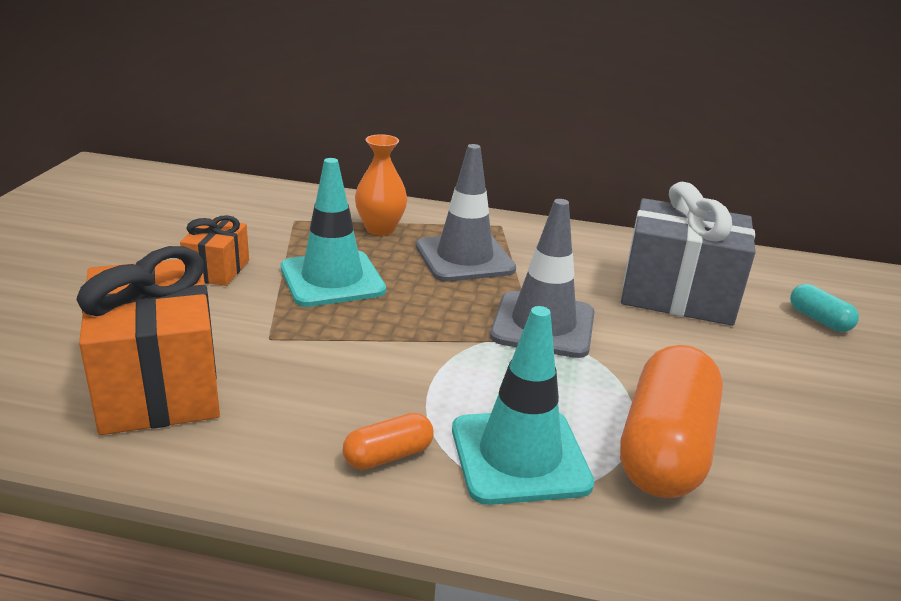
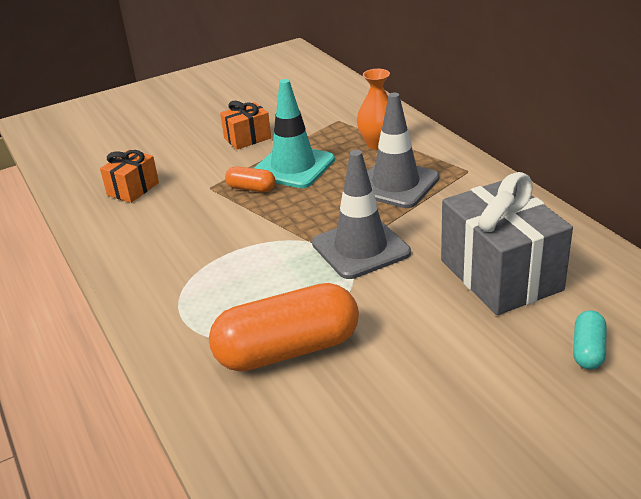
camera: 55 degrees right, 5 degrees up
orange gift [76,246,220,435] -> orange gift [100,150,159,203], size x0.51
orange capsule [343,413,434,470] -> orange capsule moved to [225,166,276,192]
turquoise traffic cone [452,306,595,505] -> none

